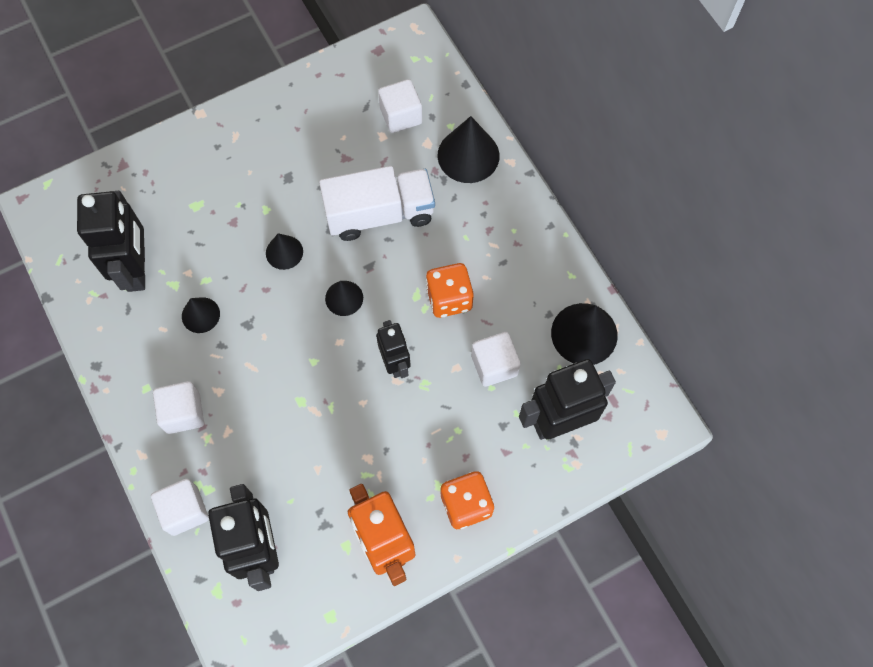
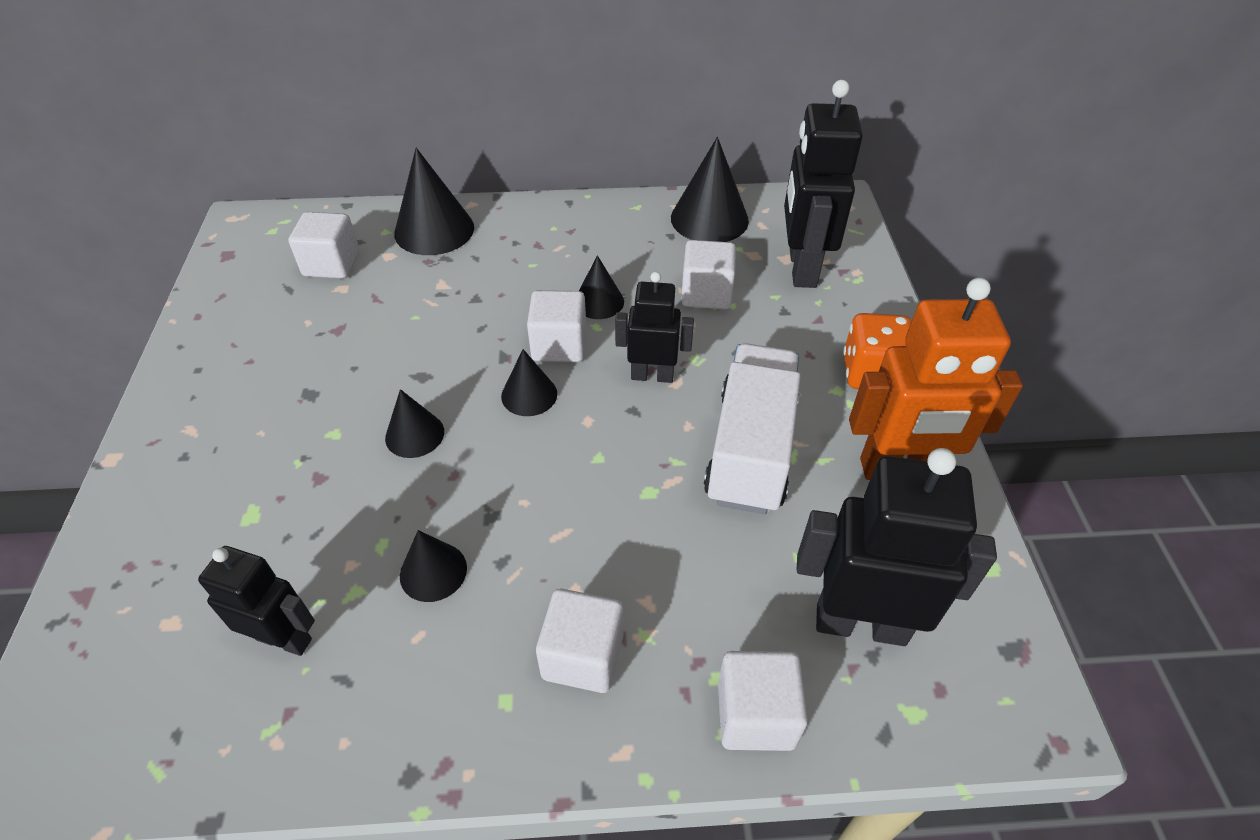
camera: 65 degrees left, 20 degrees down
black robot [77,191,145,292] -> black robot [198,546,315,656], size x0.60
white truck [319,166,435,241] -> white truck moved to [704,343,801,514]
orange dice [426,263,474,318] -> black cone [579,255,624,319]
none -> white cube [527,290,586,362]

